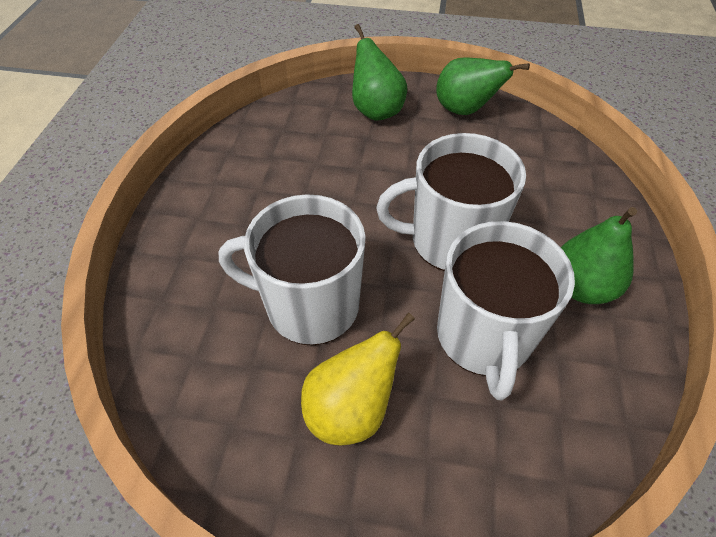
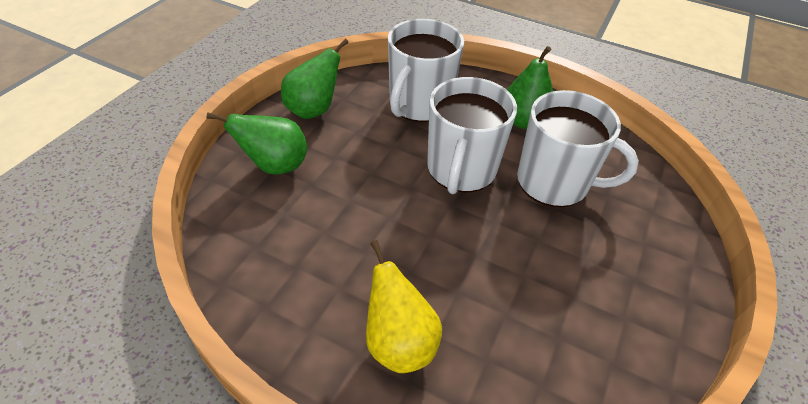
camera: 75 degrees left, 5 degrees down
white mug [219,194,366,345] -> white mug moved to [388,19,464,122]
yellow pear [301,313,415,446] -> yellow pear moved to [366,240,442,373]

